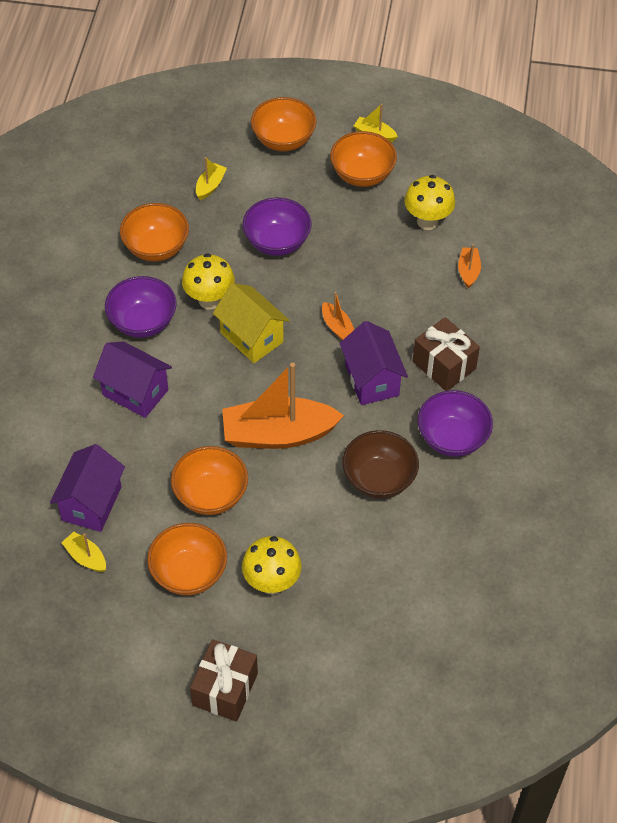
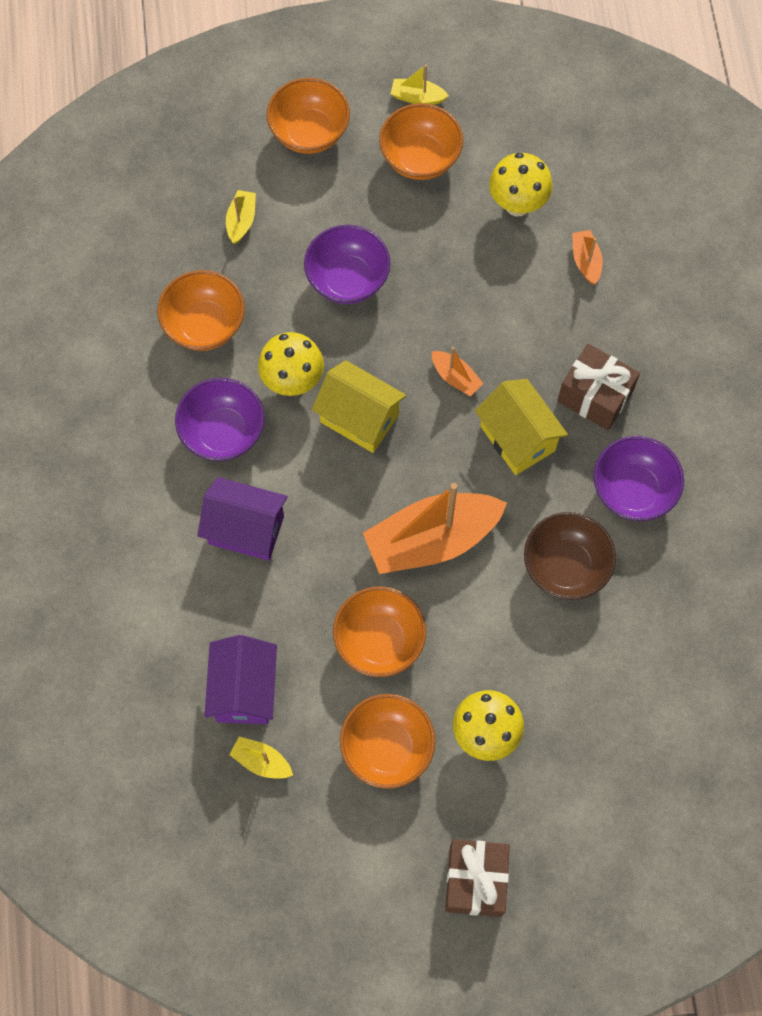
camera: 15 degrees left, 15 degrees up
purple house [339,321,408,405] -> yellow house [475,379,568,475]

